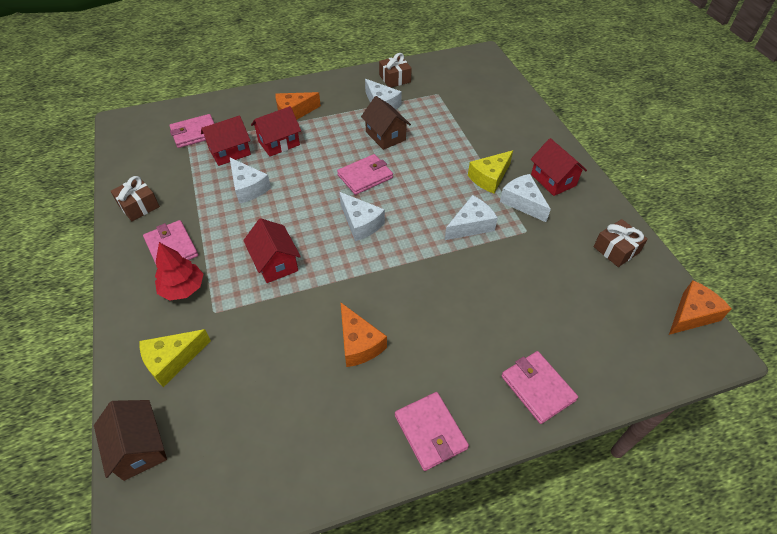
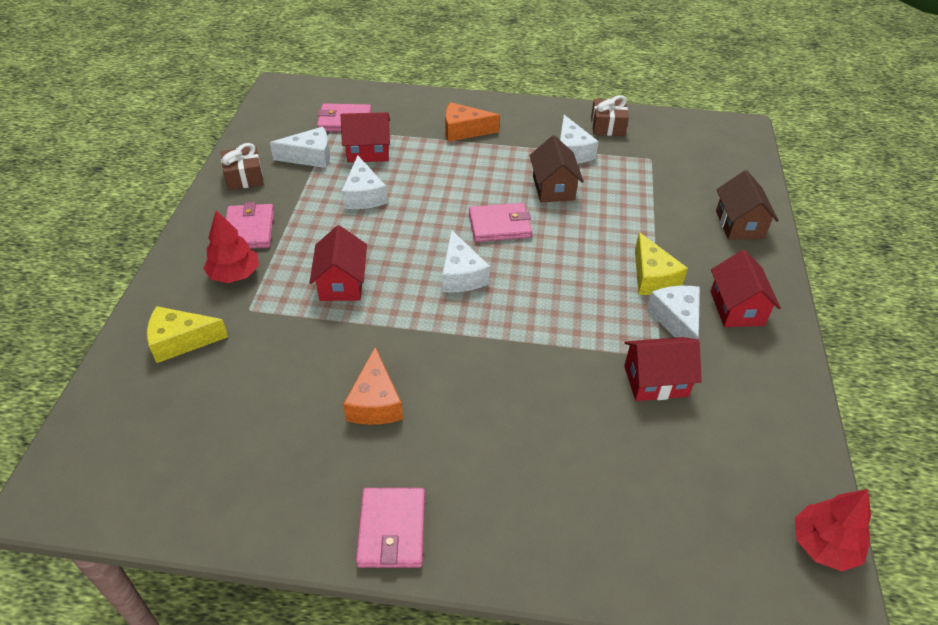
camera: 25 degrees right, 5 degrees down
brown house [94,400,167,481] -> brown house moved to [716,170,779,240]
red house [251,106,301,157] -> red house moved to [624,337,702,401]
white cheese [445,195,498,240] -> white cheese moved to [270,127,330,168]
yellow cheese [468,150,513,194] -> yellow cheese turned 90 degrees counterclockwise [635,232,688,295]
pink wallet [501,351,578,424] -> none
brown gift [593,219,648,267] -> none
orange cheese [669,280,732,335] -> red tree [795,489,871,571]

